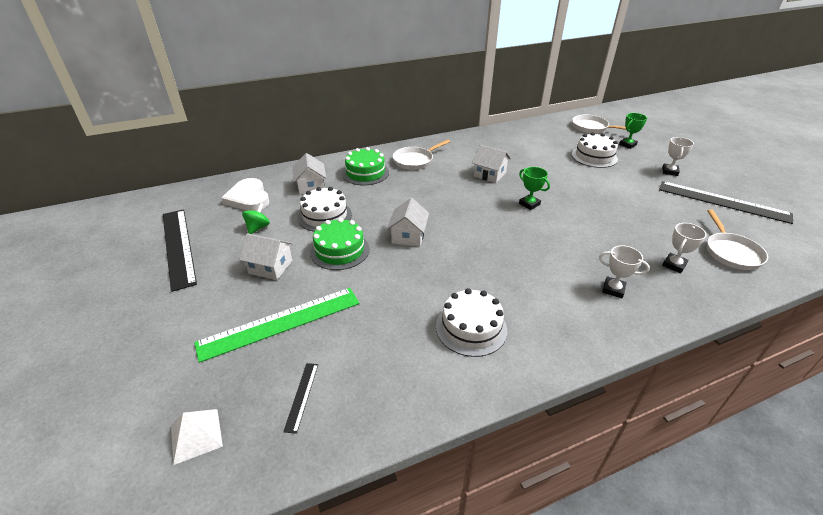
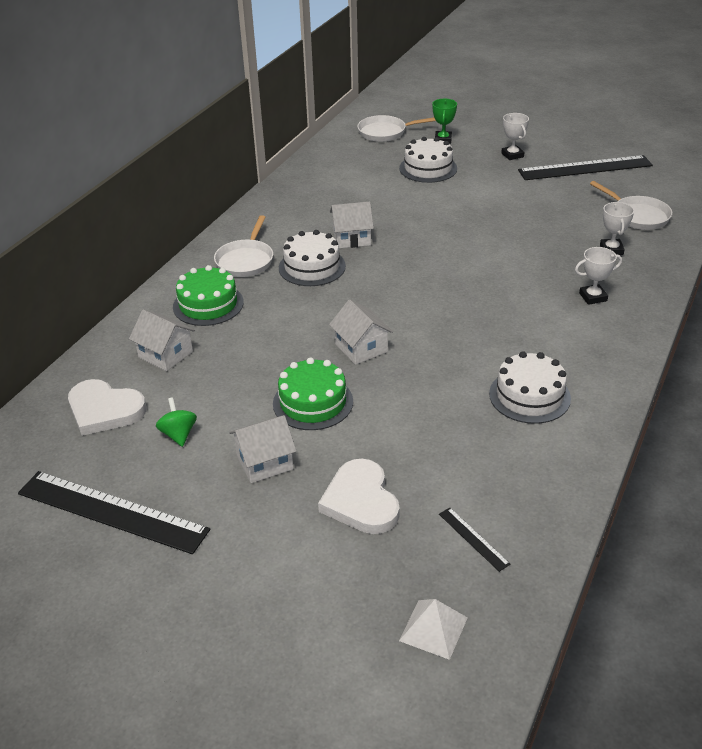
camera: 40 degrees left, 0 degrees up
green ruler [194,288,360,363] -> white heart [318,459,400,534]
white cake [298,187,352,232] -> white cake moved to [279,230,346,286]
green trophy [519,167,550,210] -> none

